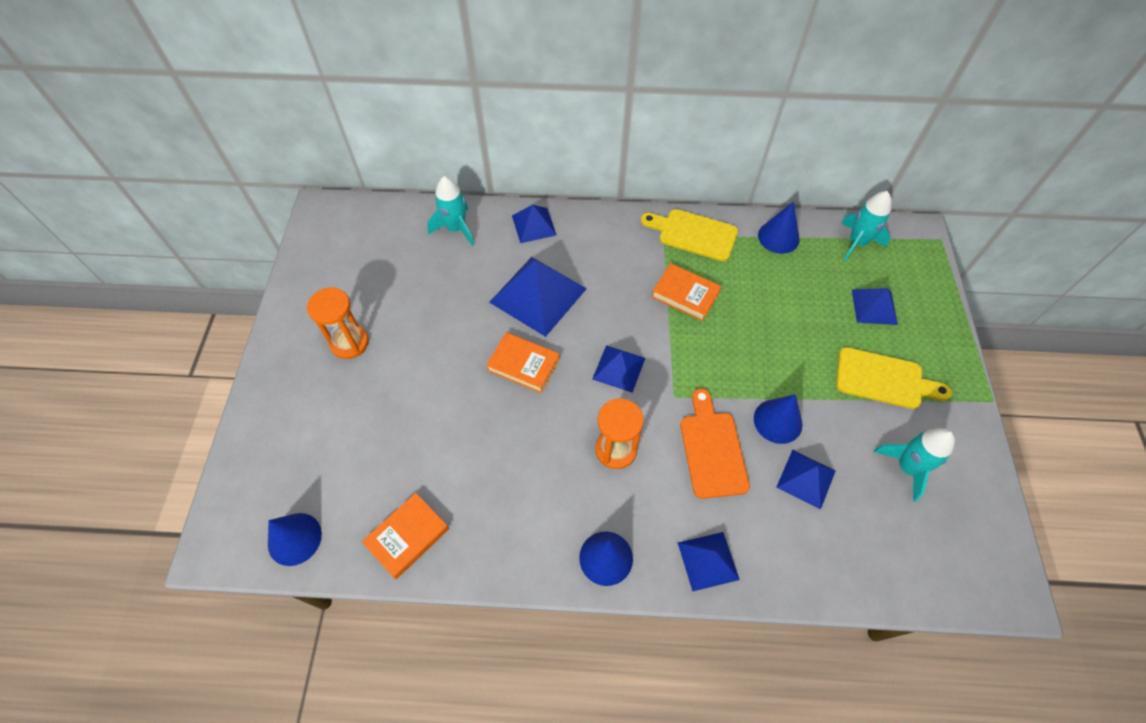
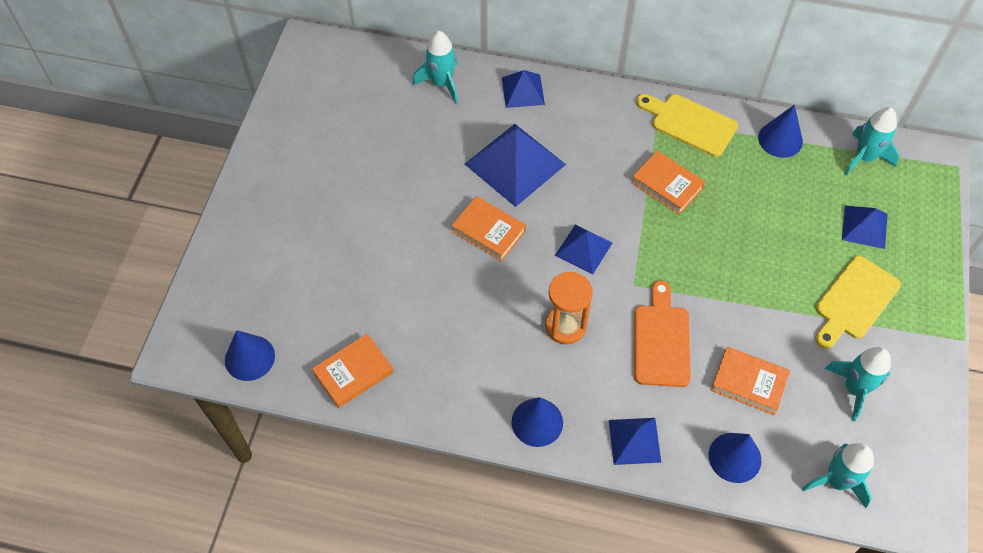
camera: 10 degrees right, 0 degrees up
orange hourglass [307,287,369,359] -> none
blue cone [754,394,802,444] -> blue cone moved to [709,433,761,483]
blue pyramid [776,450,836,510] -> orange book [711,347,790,415]
yellow cutting board [836,347,952,409] -> yellow cutting board turned 105 degrees clockwise [815,256,901,349]
none -> turquoise rocket [802,443,874,508]

